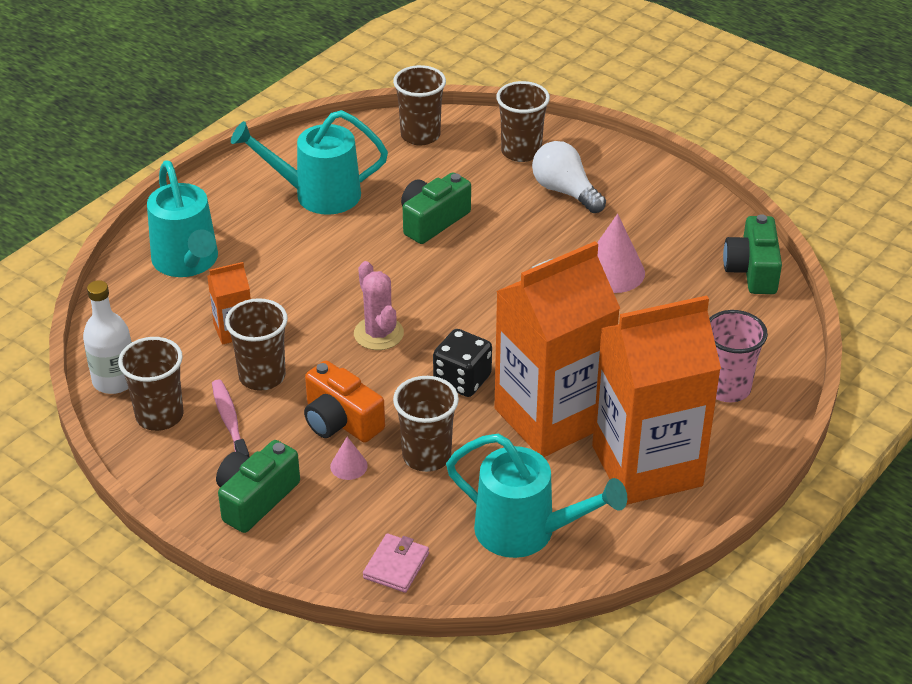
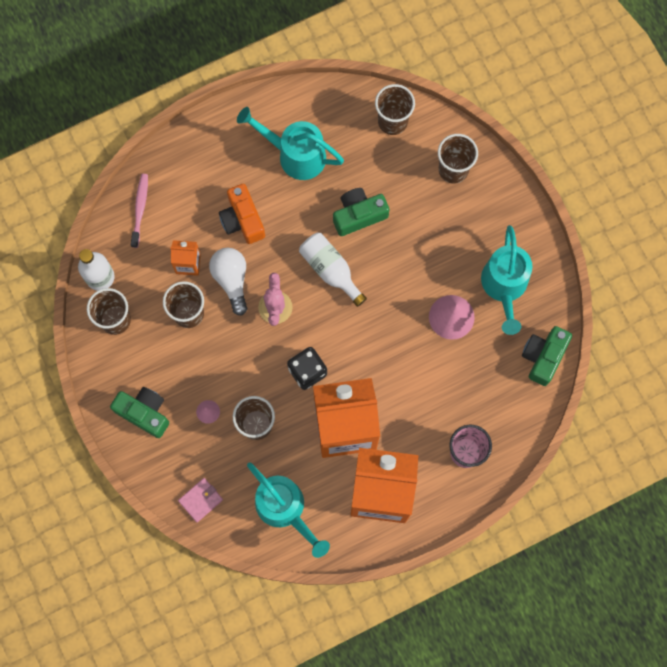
camera: 25 degrees right, 35 degrees up
turquoise watering can [147,160,218,277] -> turquoise watering can moved to [481,225,532,335]
pink toothbrush [212,380,249,457] -> pink toothbrush moved to [130,174,148,248]
green camera [216,440,300,533] -> green camera turned 60 degrees clockwise [110,387,169,438]
orange camera [304,360,385,443] -> orange camera moved to [219,184,265,244]
white light bulb [532,141,606,213] -> white light bulb moved to [209,248,248,316]
none -> white bottle [299,233,367,307]

